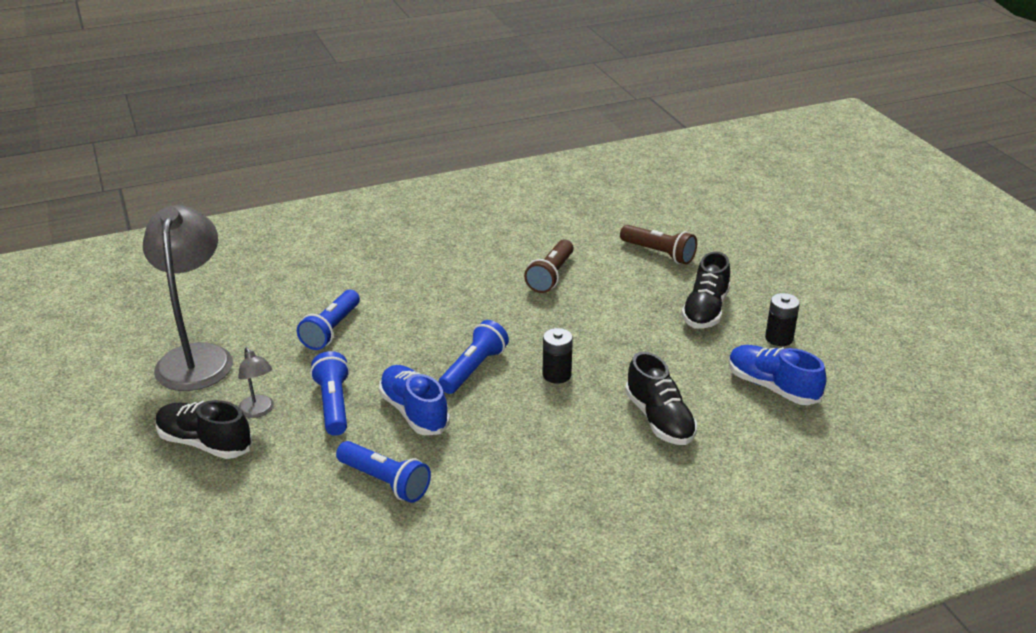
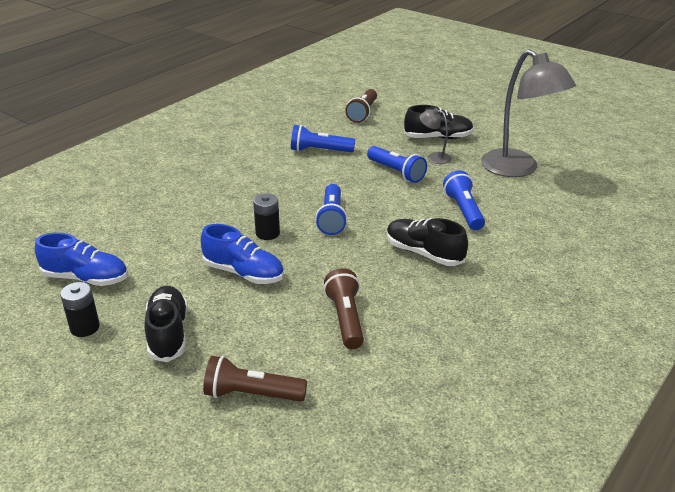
camera: 150 degrees right, 0 degrees up
blue shoe [379,365,450,435] -> blue shoe moved to [201,224,284,284]
black shoe [625,352,697,445] -> black shoe moved to [387,218,468,266]
none -> brown flashlight [345,89,377,123]

